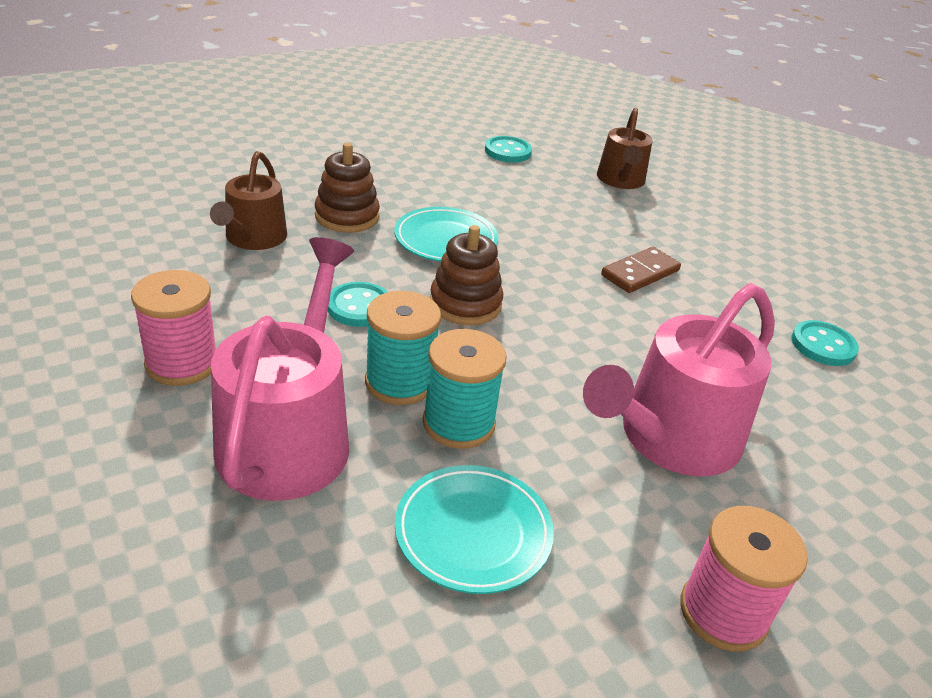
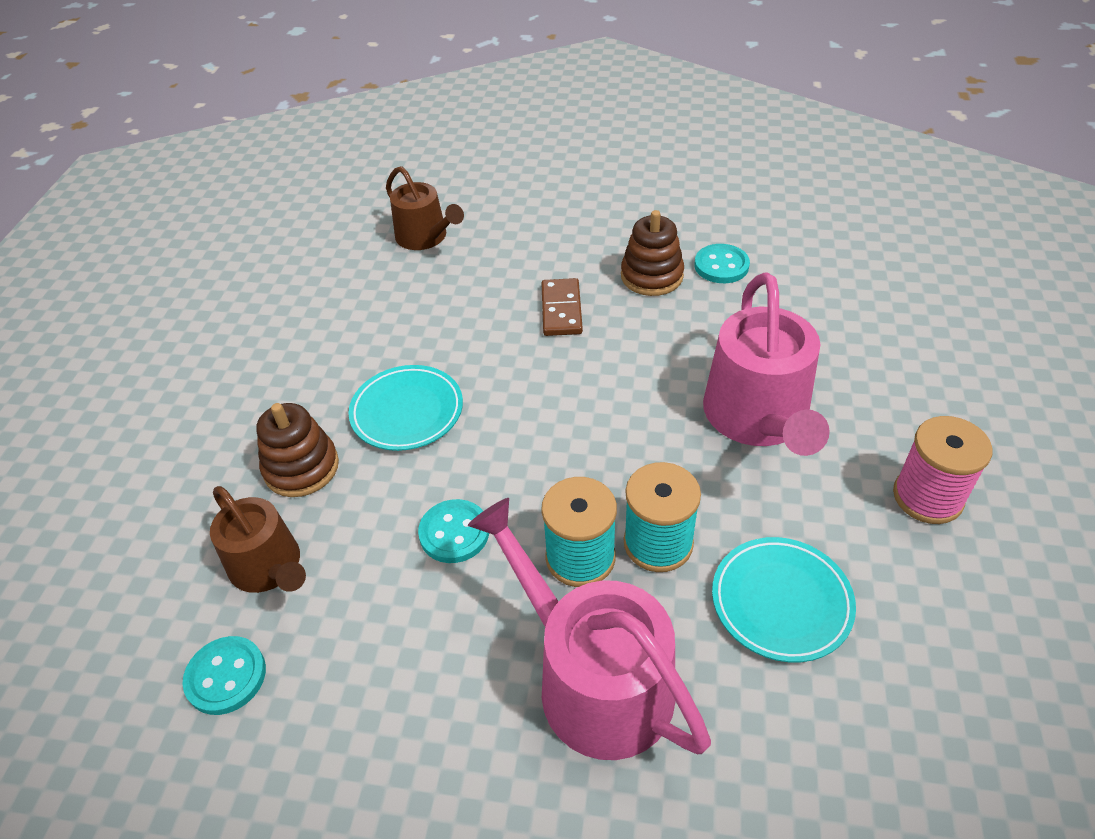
camera: 45 degrees left, 10 degrees up
pink spool [131,270,216,386] -> none
brown stacking toy [430,225,503,325] -> brown stacking toy moved to [621,210,684,296]
turquoise button [485,136,532,162] -> turquoise button moved to [182,636,266,715]

